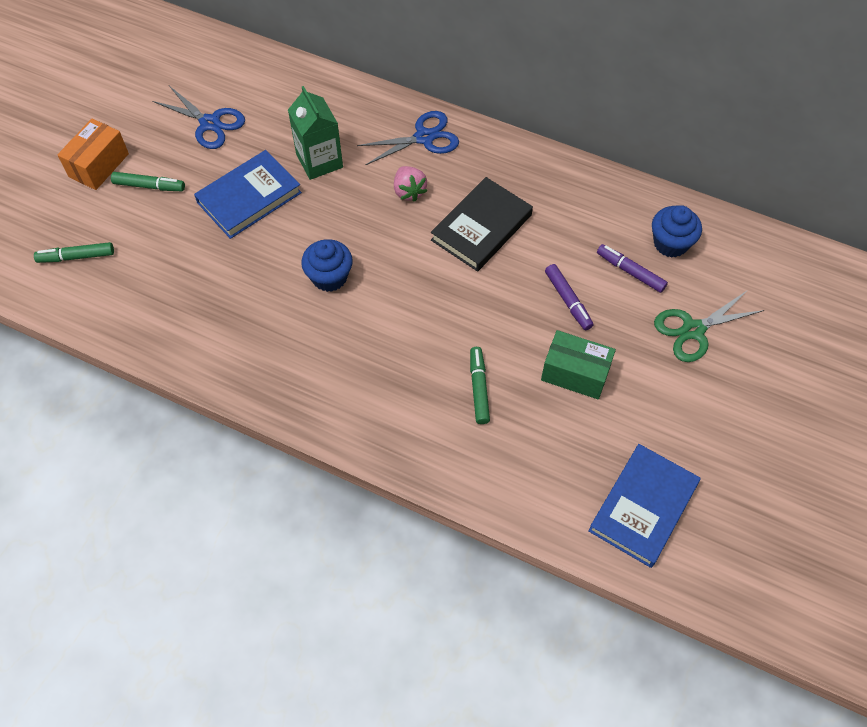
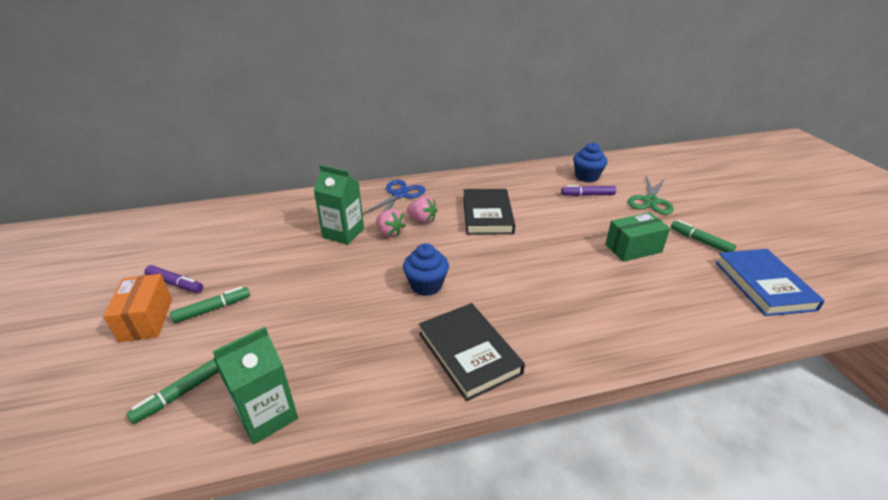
camera: 40 degrees left, 25 degrees down
blue scissors [152,86,245,149] -> none
blue book [194,150,302,239] -> none
green marker [470,347,490,424] -> green marker moved to [671,220,736,252]
purple marker [545,264,594,330] -> purple marker moved to [144,265,203,293]
none -> green carton [212,327,298,444]
none -> pink strawberry [376,209,406,237]
none -> black book [419,303,525,401]

